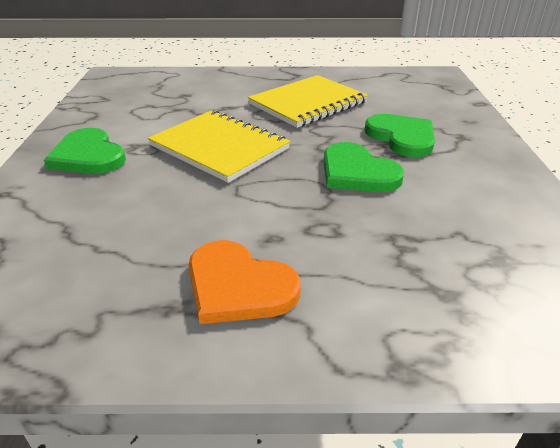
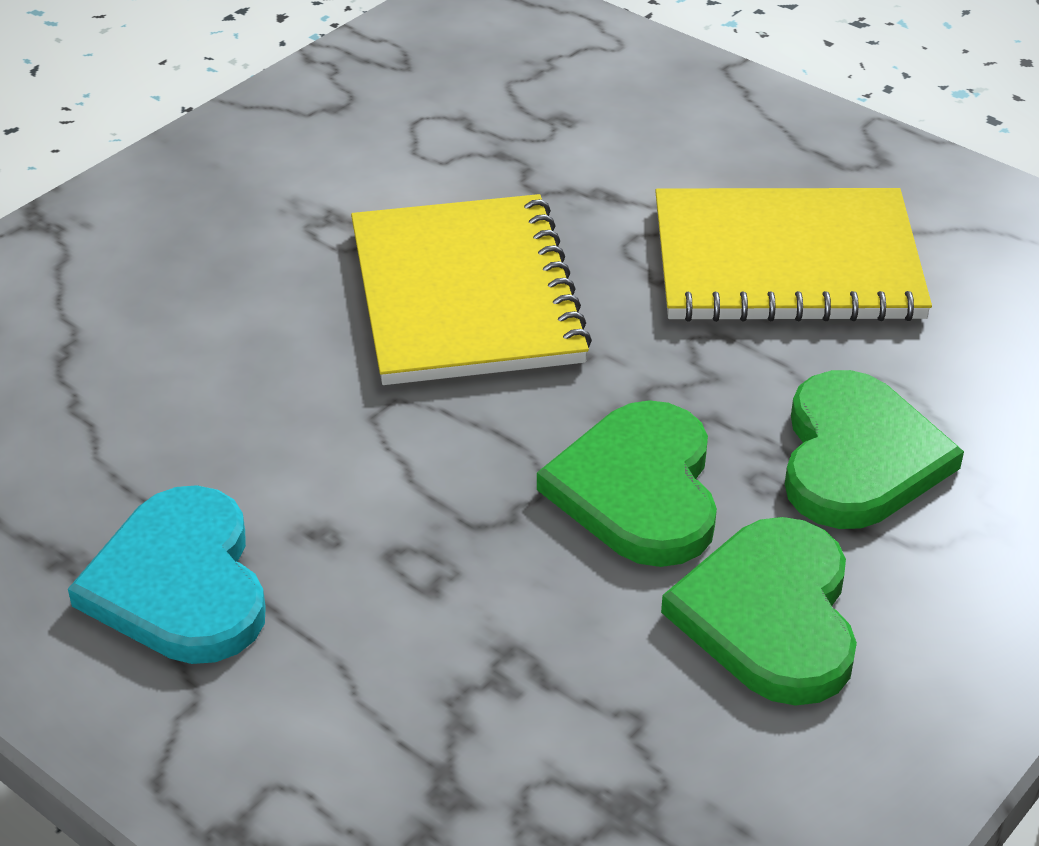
camera: 40 degrees right, 5 degrees up
green heart [44,128,126,174] -> green heart moved to [661,517,857,706]
orange heart [189,240,300,324] -> turquoise heart [68,486,266,664]

